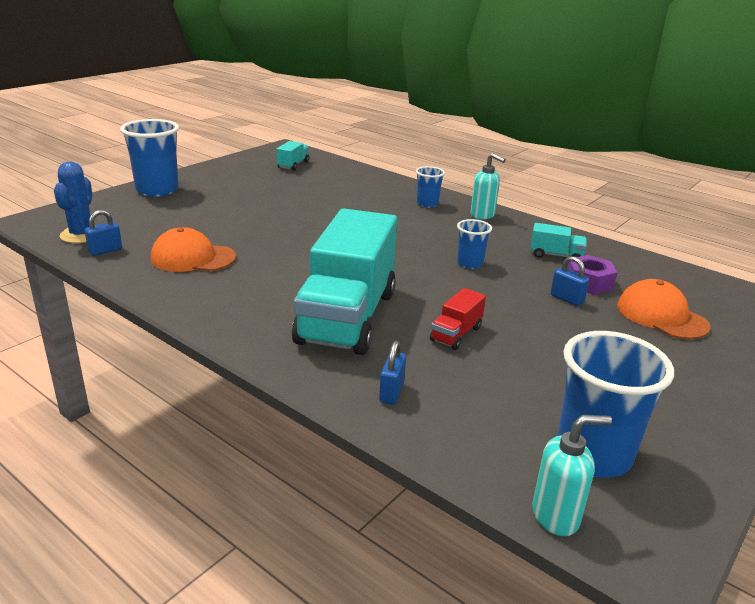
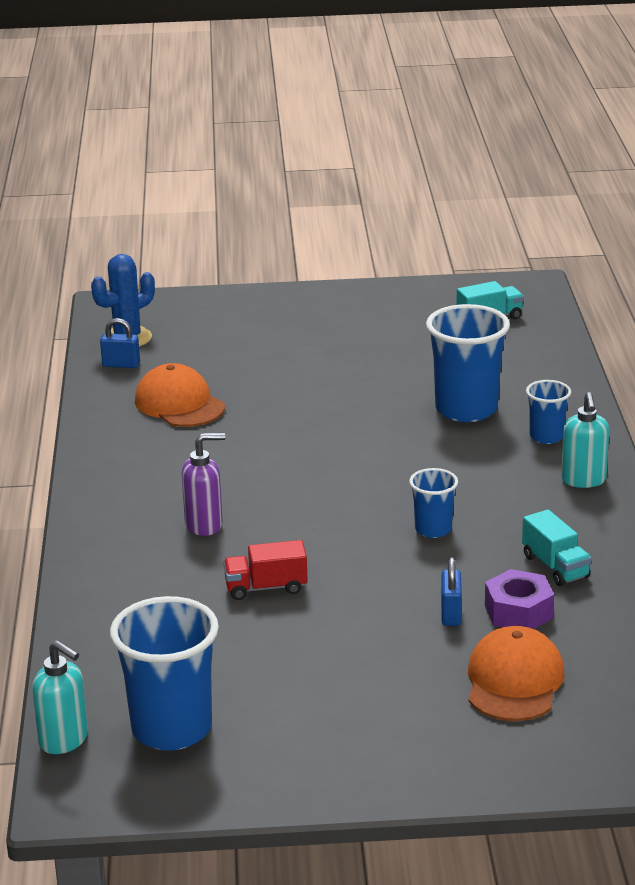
camera: 50 degrees right, 0 degrees up
blue cup [120,119,179,197] -> blue cup moved to [426,304,510,422]
turquoise truck [292,208,397,355] -> purple soap dispenser [182,433,225,536]
blue padlock [379,341,406,405] -> none

